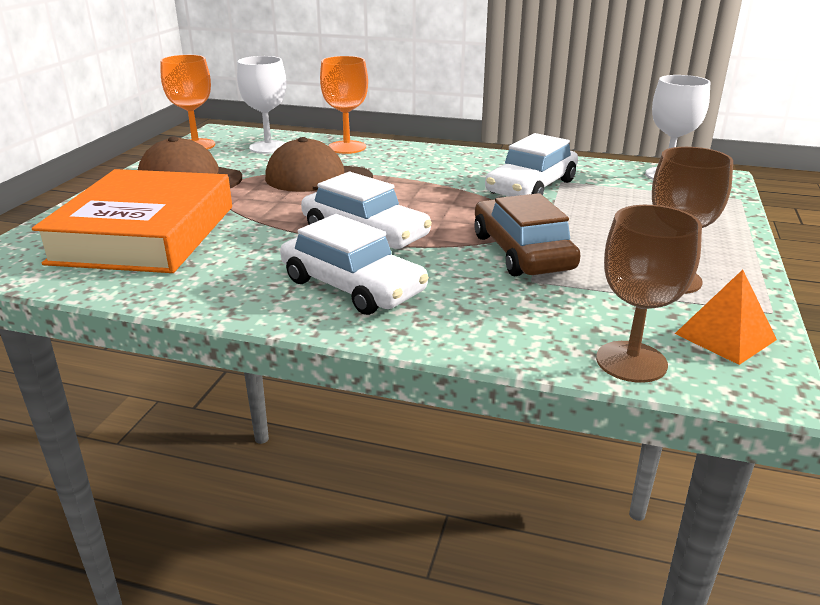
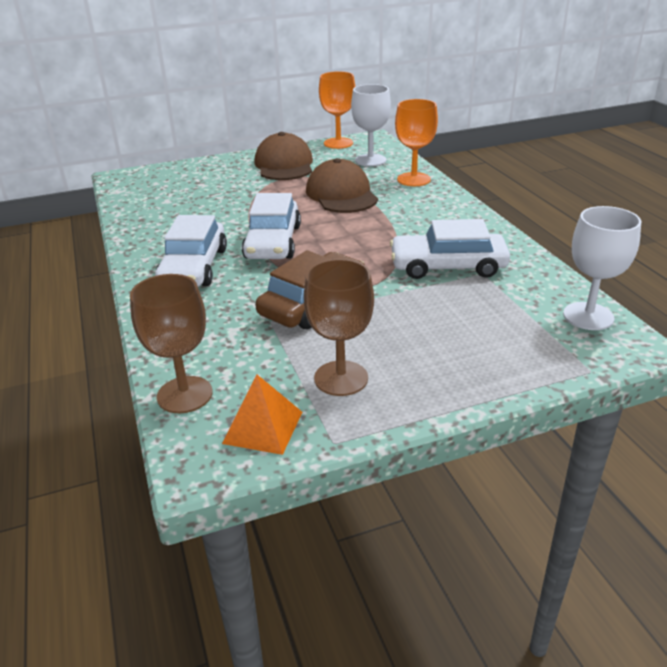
camera: 55 degrees right, 5 degrees up
orange book [32,169,232,273] -> none

